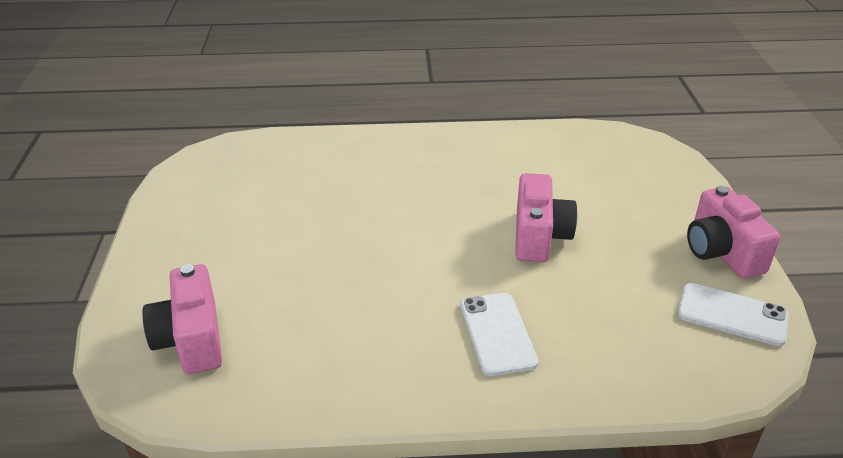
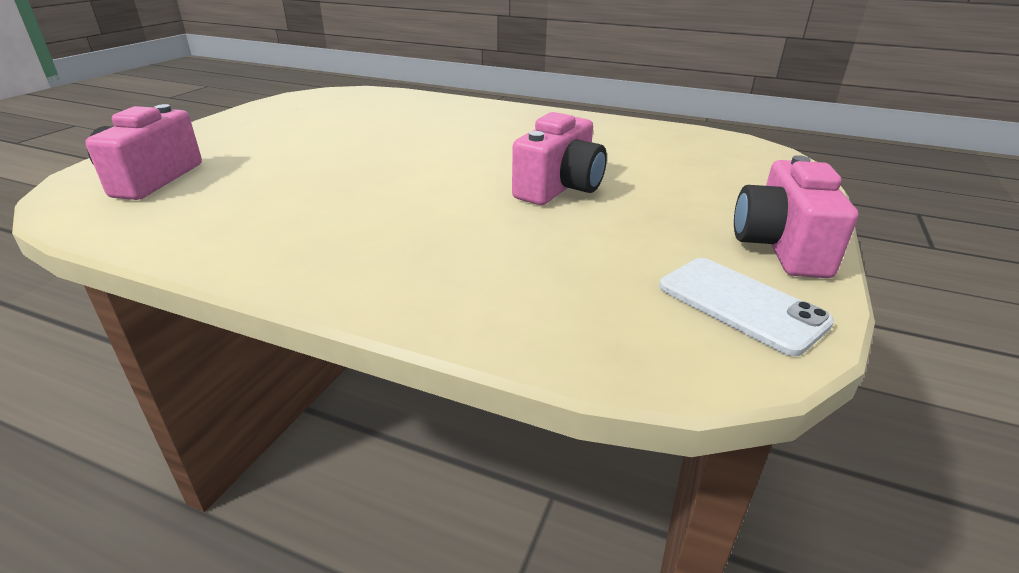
camera: 25 degrees right, 5 degrees down
white phone [460,293,538,376] -> none

